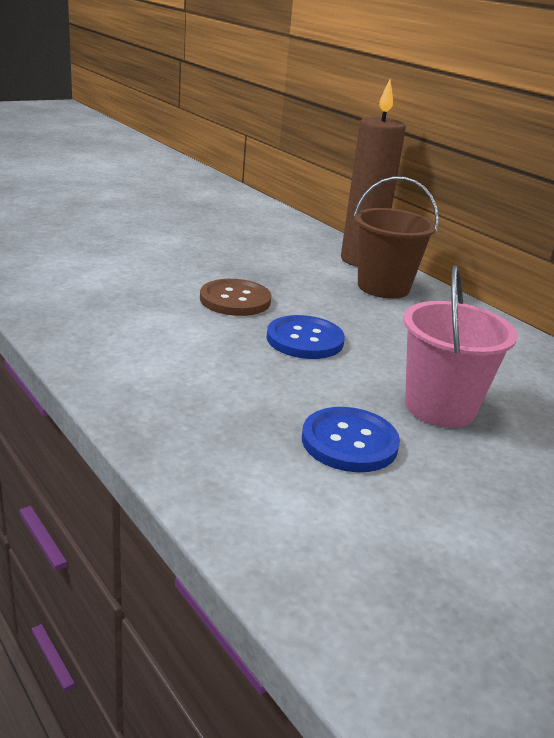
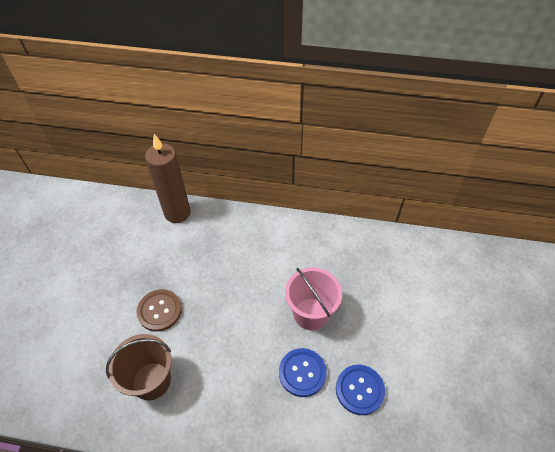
camera: 40 degrees left, 25 degrees up
blue button [266,315,345,359] -> blue button moved to [336,365,385,415]
brown bucket [354,176,439,298] -> brown bucket moved to [106,334,171,400]

